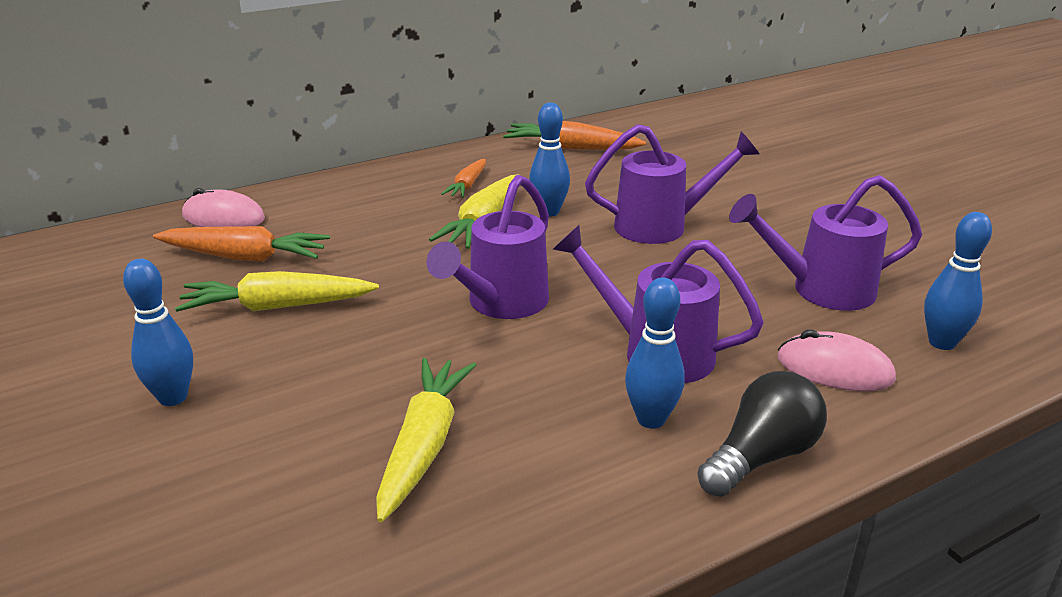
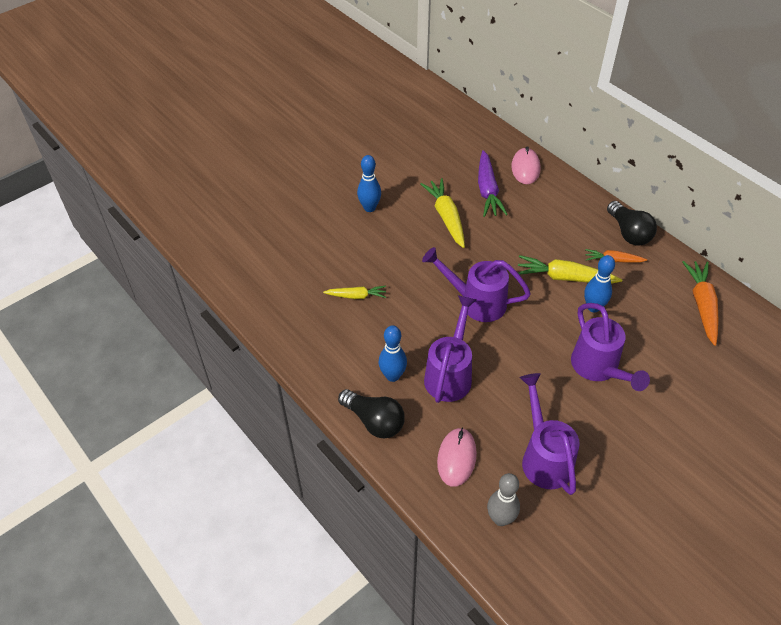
camera: 80 degrees right, 20 degrees up
orange carrot [153,226,330,262] -> purple carrot [478,150,508,217]
yellow carrot [376,358,476,522] -> yellow carrot [323,286,386,299], size x0.60
blue bowling pin [924,212,992,350] -> grey bowling pin [487,473,520,526]
none -> black light bulb [607,201,657,246]

